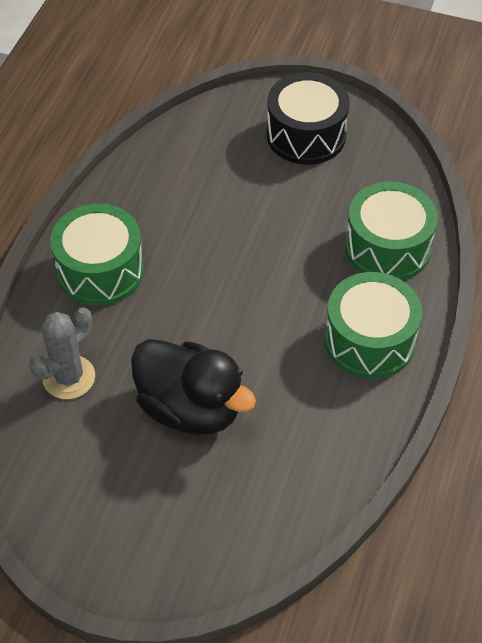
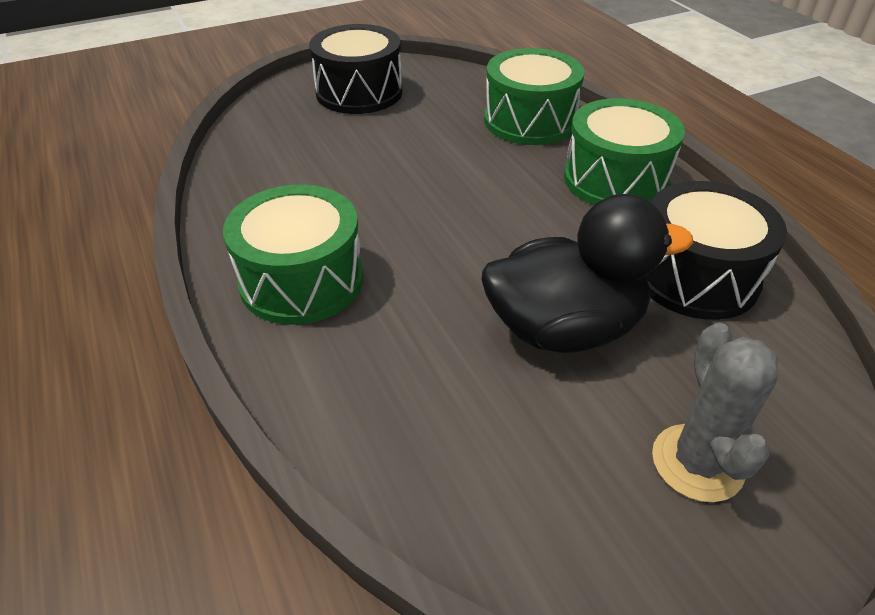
camera: 45 degrees left, 10 degrees down
grey cactus [29,307,95,399] -> grey cactus moved to [652,323,778,502]
none -> black drum [646,181,787,320]

